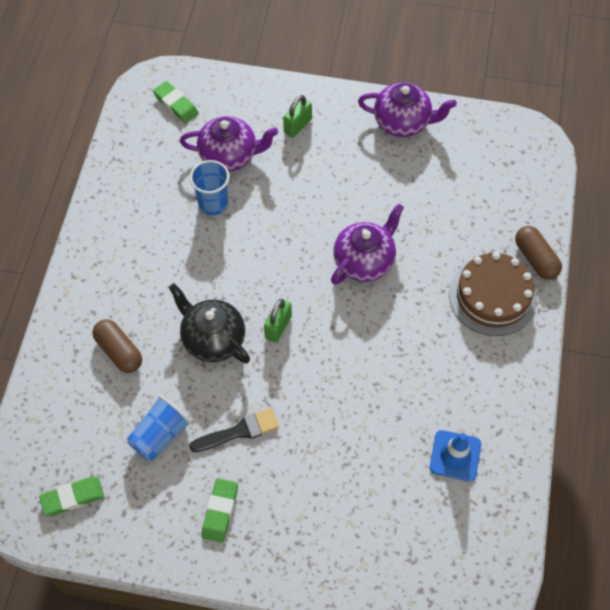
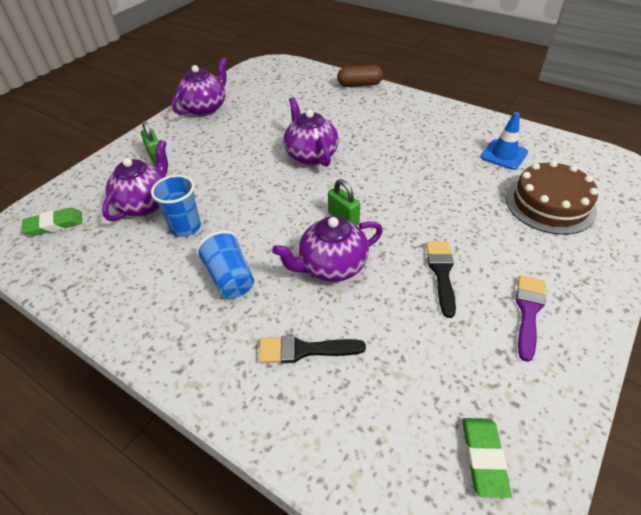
camera: 65 degrees left, 15 degrees down
brown capsule [93,319,142,373] -> black brush [259,335,366,363]
blue cup [127,395,191,461] -> blue cup moved to [196,231,254,298]
black teapot [169,283,250,363] -> purple teapot [273,216,383,282]
green eraser [201,478,238,543] -> purple brush [516,275,545,362]
brown cake [449,252,537,336] -> brown cake moved to [506,160,598,235]

